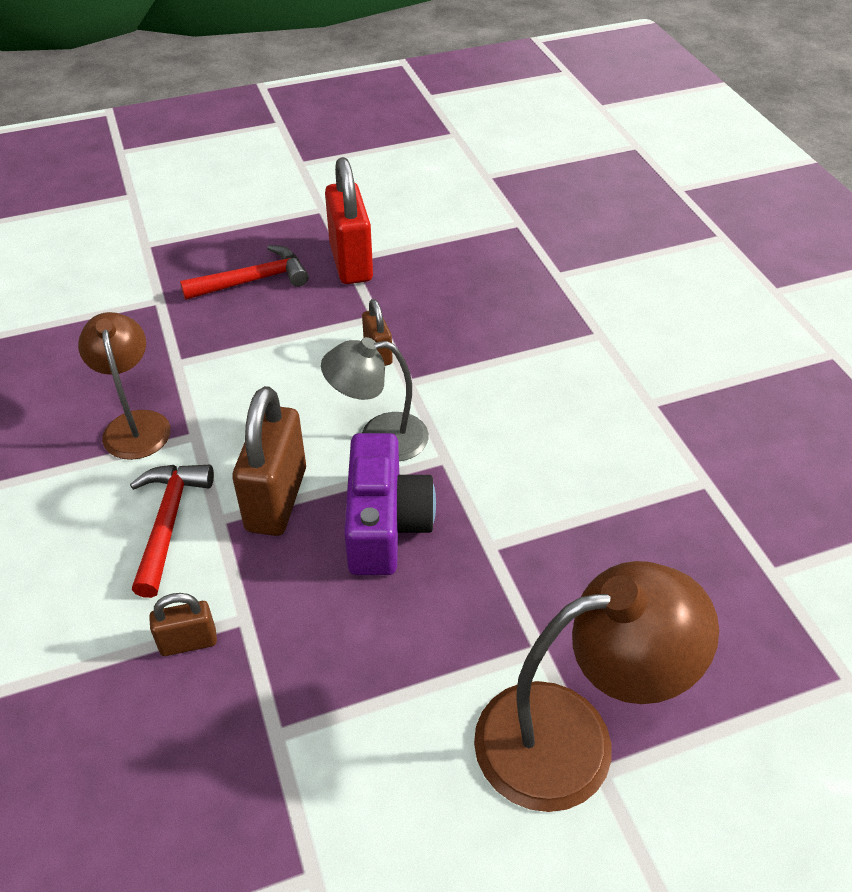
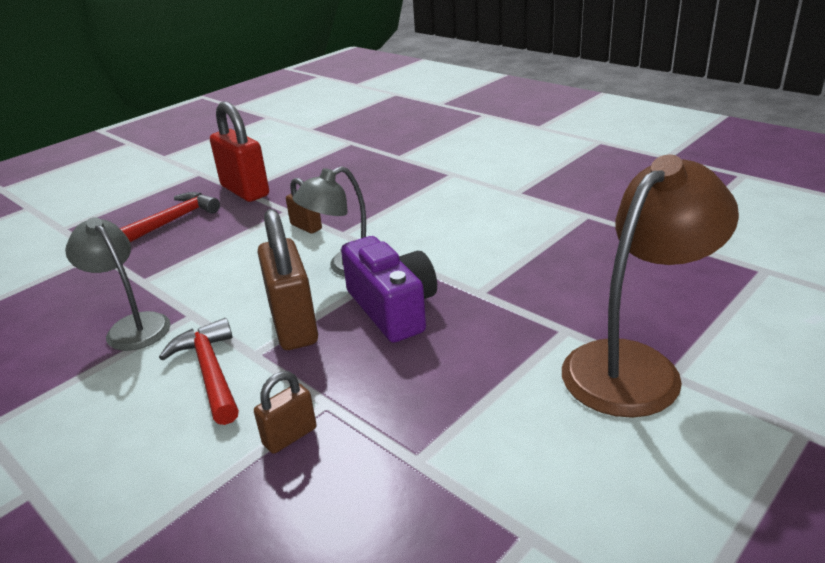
camera: 25 degrees left, 15 degrees down
brown lamp [78,312,171,460] -> grey lamp [65,217,170,351]

